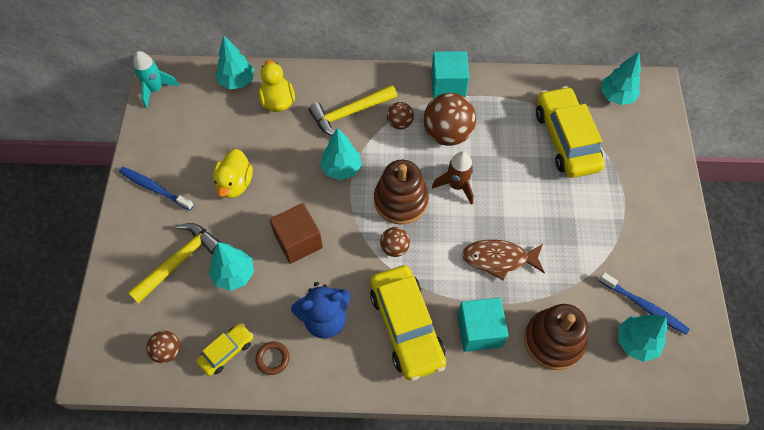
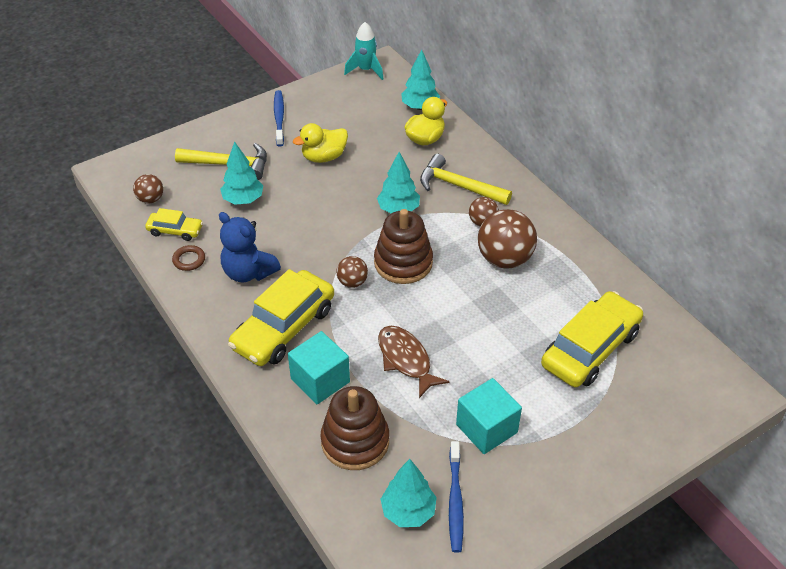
camera: 55 degrees right, 15 degrees down
brown cube [269,203,323,264] -> none
turquoise cube [431,51,469,98] -> turquoise cube moved to [456,378,522,454]
brown rocket [432,151,474,205] -> none
turquoise tree [601,52,641,105] -> none

